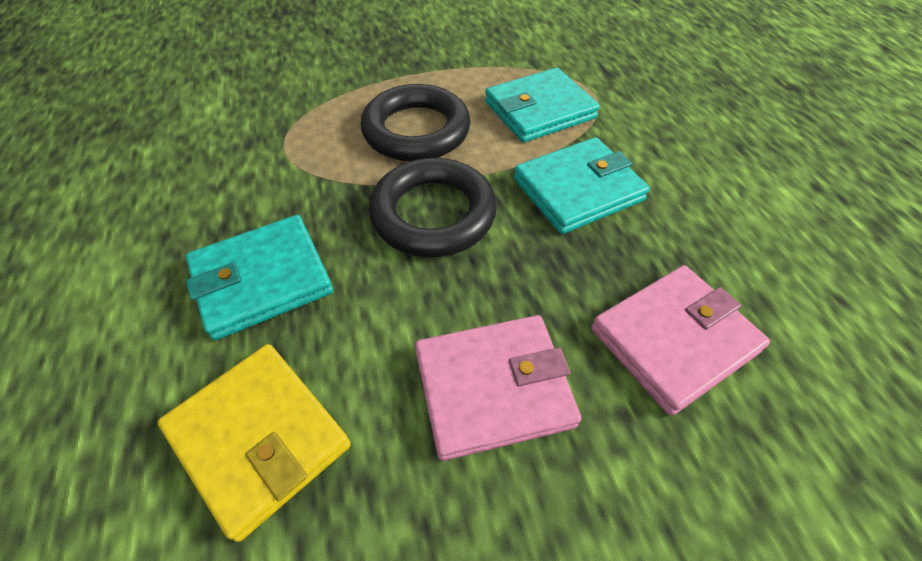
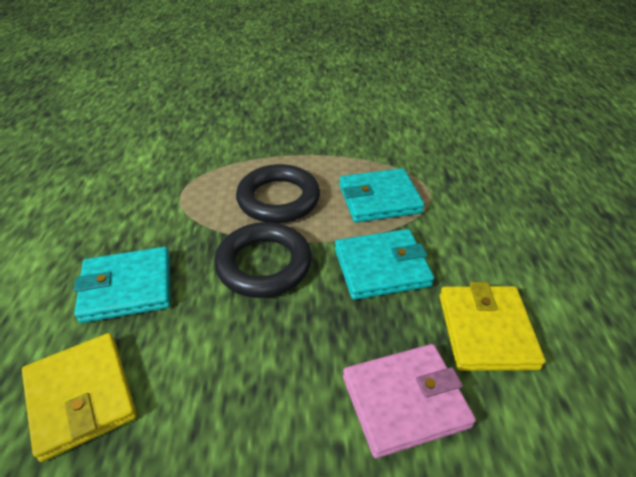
camera: 15 degrees right, 10 degrees down
pink wallet [415,315,581,461] -> none
none -> yellow wallet [440,282,546,371]

